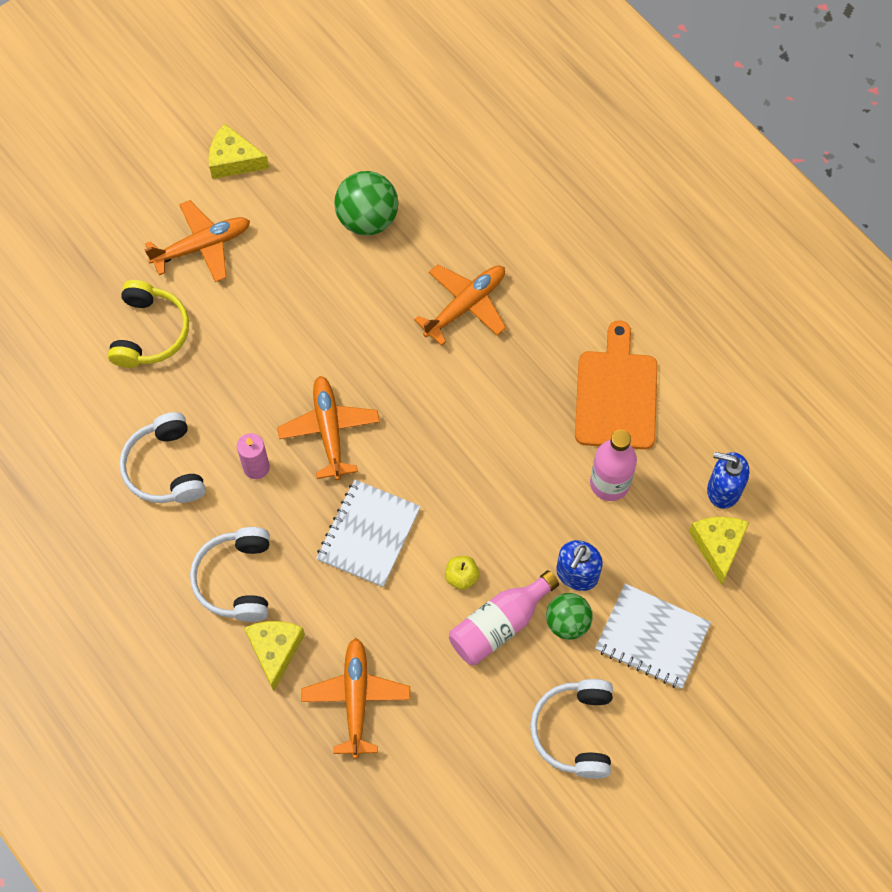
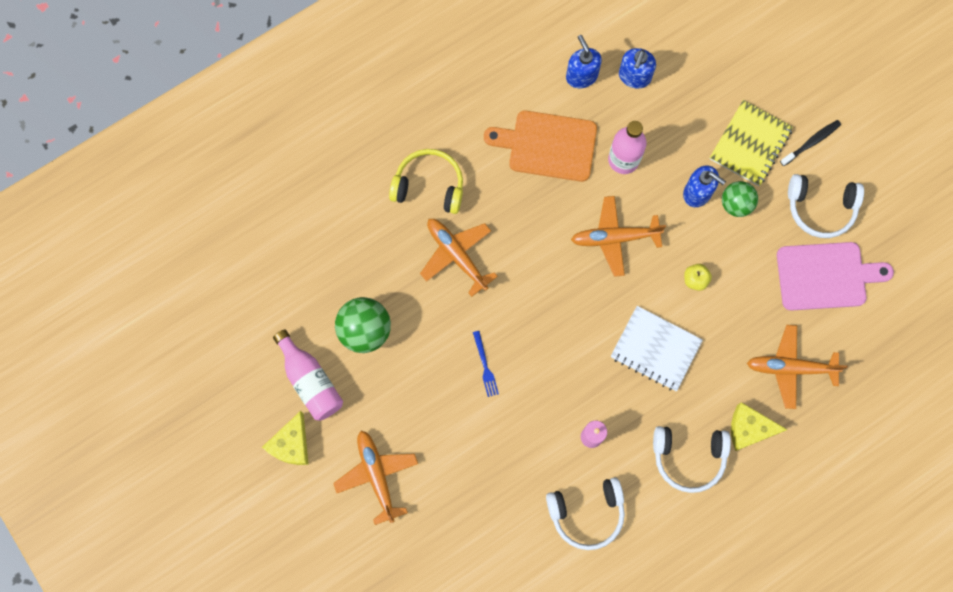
camera: 85 degrees left, 10 degrees up
yellow headphones [108,280,189,368] -> yellow headphones moved to [389,149,463,214]
orange plane [277,376,380,480] -> orange plane moved to [571,196,666,277]
pink bottle [449,570,559,665] -> pink bottle moved to [273,330,343,421]
white notebook [595,584,711,689] -> yellow notebook [710,100,793,186]
yellow cheese [689,517,750,585] -> none
none -> blue fork [473,331,499,397]
none -> blue soap dispenser [566,35,602,88]
none -> pink cutting board [777,242,894,311]
none -> black toothbrush [780,120,841,166]

